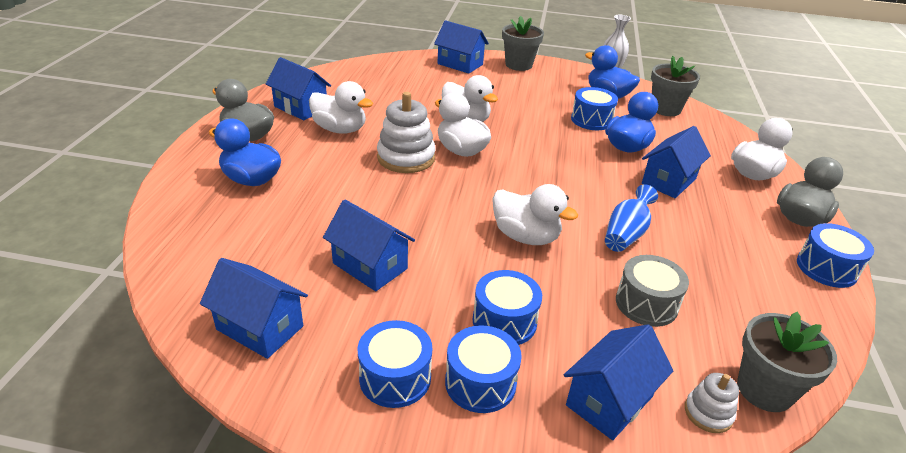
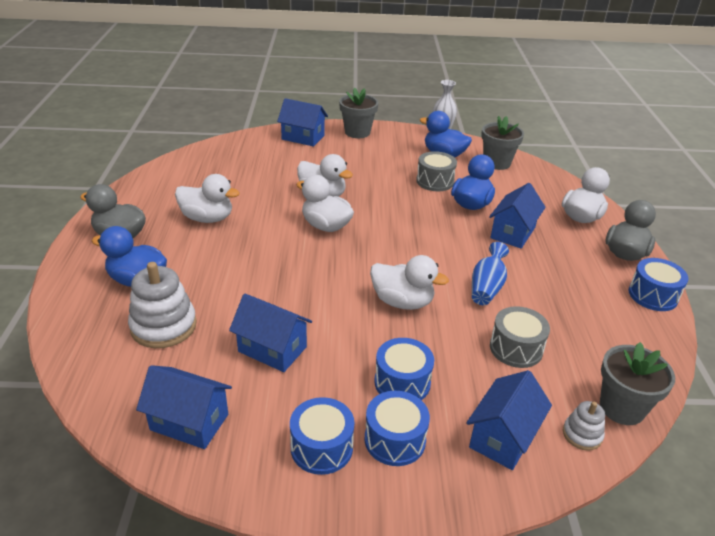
camera: 10 degrees left, 0 degrees up
blue house [266,57,331,120] -> none
white stacking toy [377,92,436,173] -> white stacking toy moved to [128,262,197,348]
blue drum [571,87,618,130] -> grey drum [416,151,457,191]

